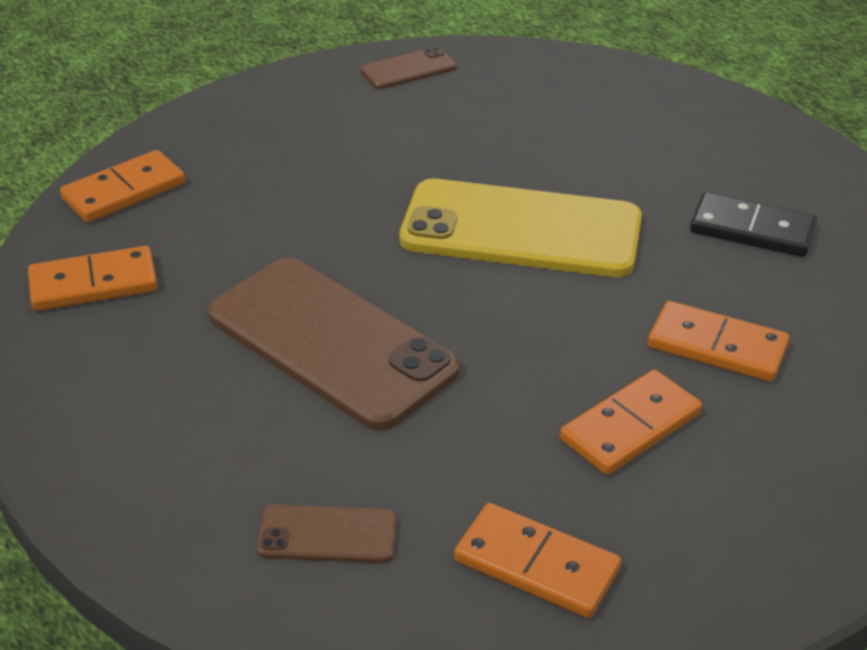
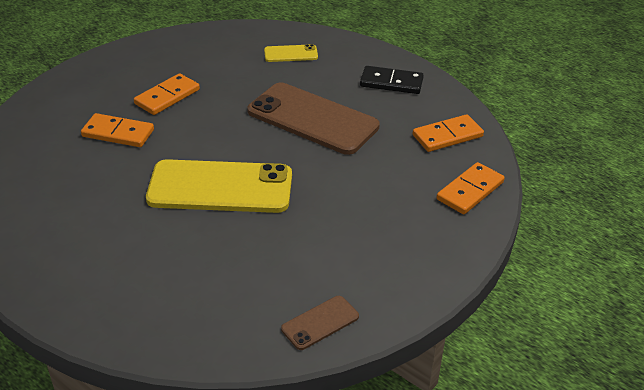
camera: 170 degrees right, 0 degrees up
brown phone [256,504,397,563] -> yellow phone [264,44,318,62]
orange domino [454,503,621,618] -> none
black domino [690,192,817,257] -> black domino moved to [360,66,424,94]

